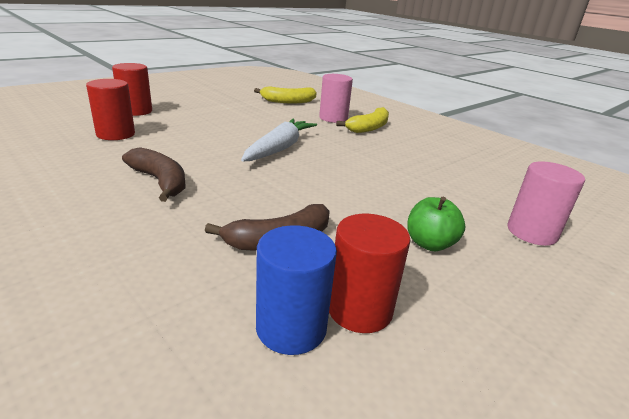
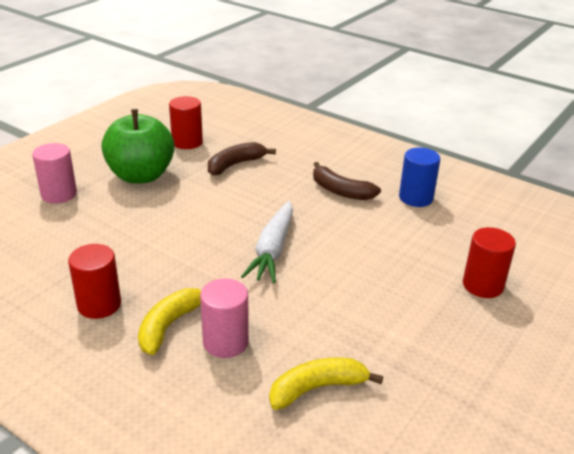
camera: 170 degrees right, 5 degrees up
red cylinder [86,79,135,140] -> red cylinder moved to [68,244,121,319]
blue cylinder [256,225,337,355] -> blue cylinder moved to [399,147,440,207]
green apple [407,197,466,251] -> green apple [101,109,175,184], size x2.00

